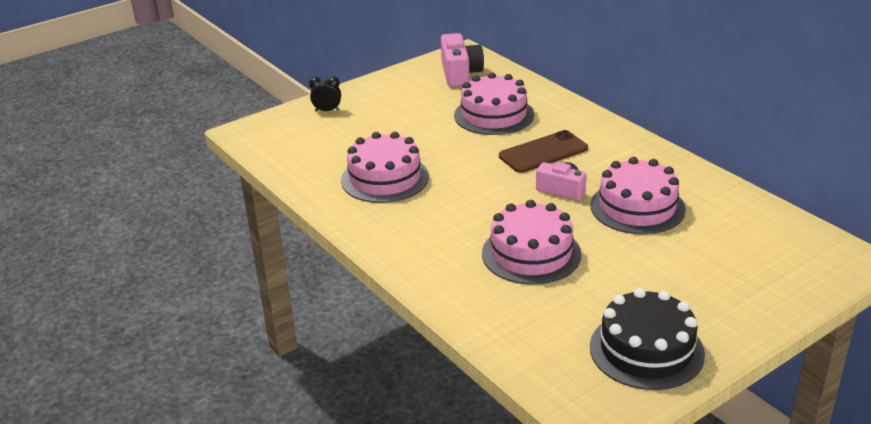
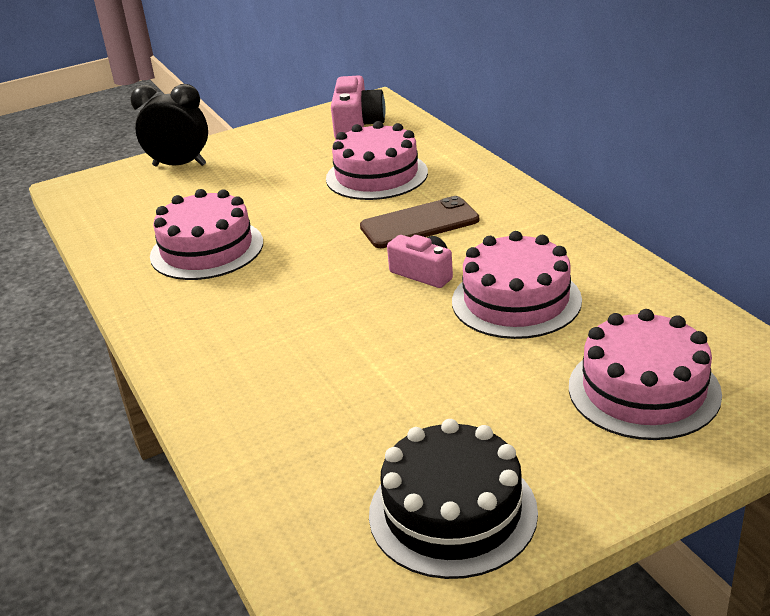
camera: 10 degrees right, 0 degrees up
black clock [309,76,341,112] -> black clock [130,84,208,167], size x1.83
pink cake [482,200,582,285] -> pink cake moved to [569,309,722,440]

